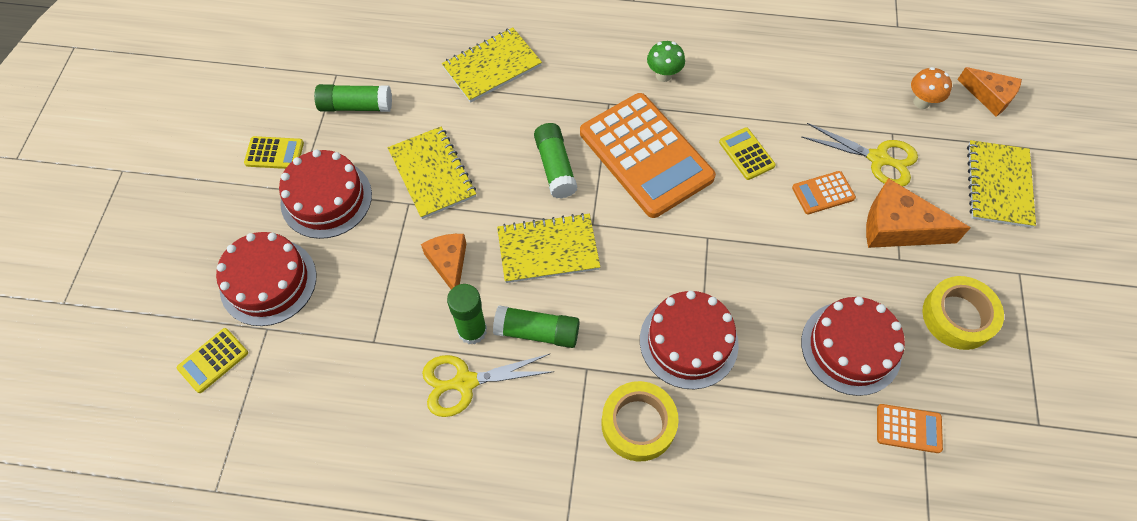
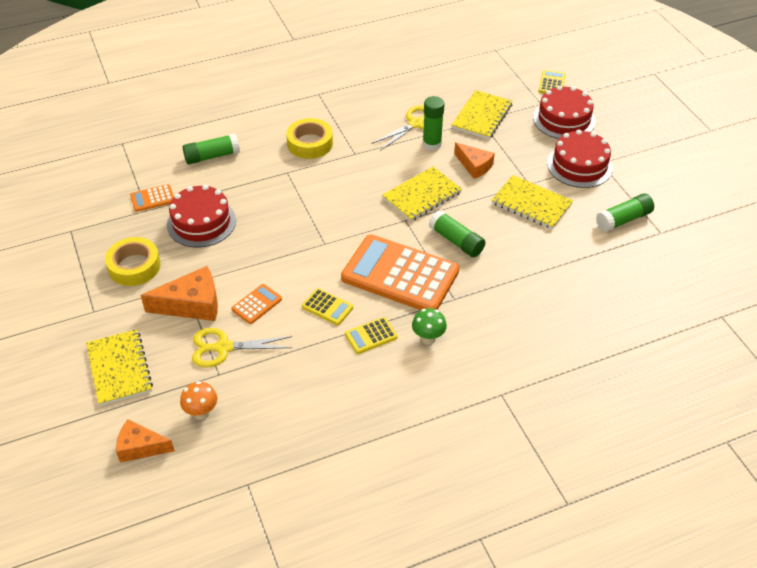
camera: 150 degrees right, 15 degrees down
yellow calculator [244,136,304,169] -> yellow calculator moved to [345,317,398,354]
yellow notebook [442,27,542,103] -> yellow notebook moved to [452,90,513,139]
green glue stick [493,305,580,348] -> green glue stick moved to [182,134,240,164]
red cake [640,291,739,389] -> none

